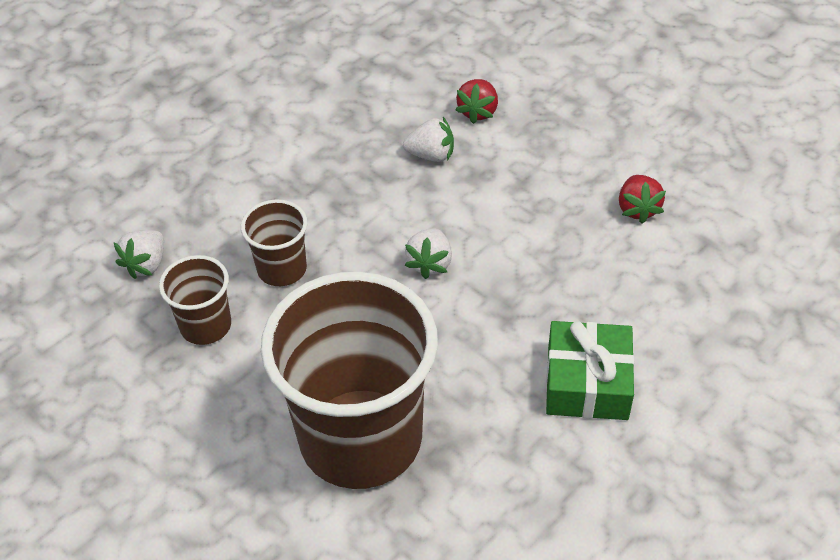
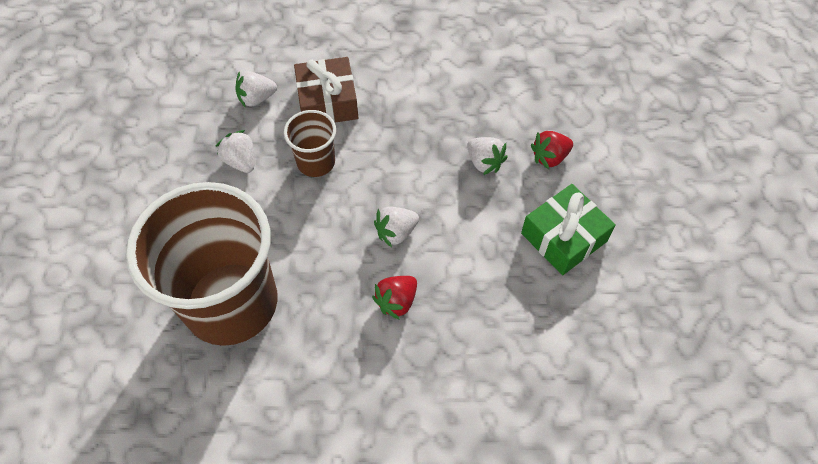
camera: 45 degrees right, 10 degrees up
brown cup [159,255,231,345] -> white strawberry [215,130,255,173]
green gift [546,321,634,420] -> green gift moved to [521,184,616,275]
red strawberry [619,175,666,224] -> red strawberry moved to [372,276,417,320]
none -> brown gift [294,57,358,123]

